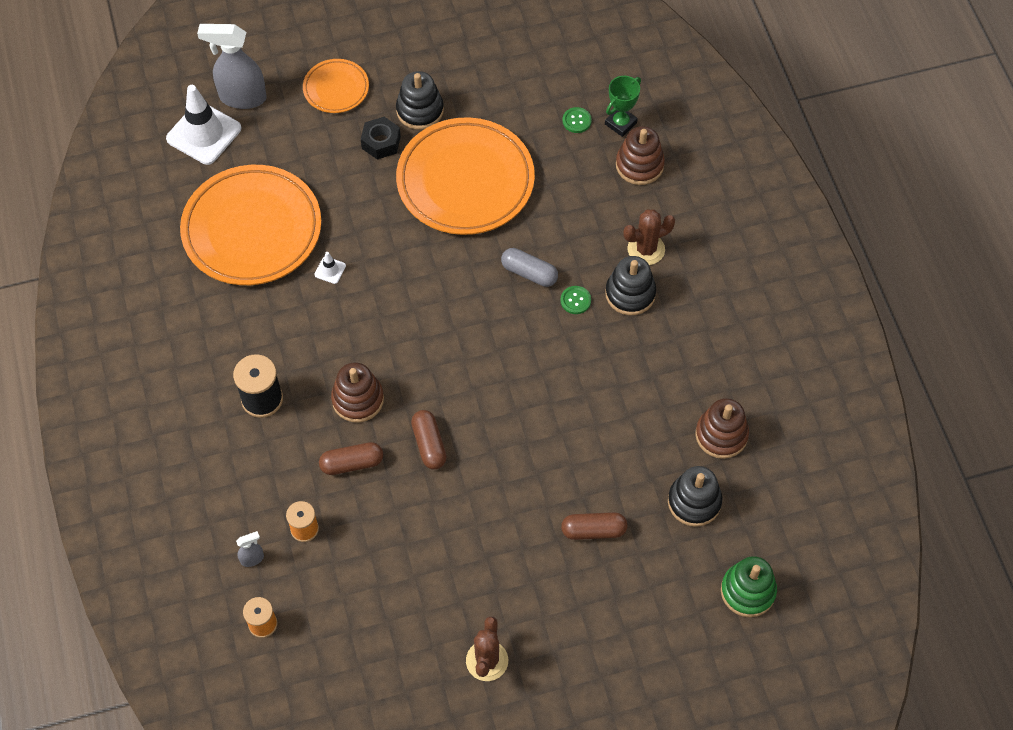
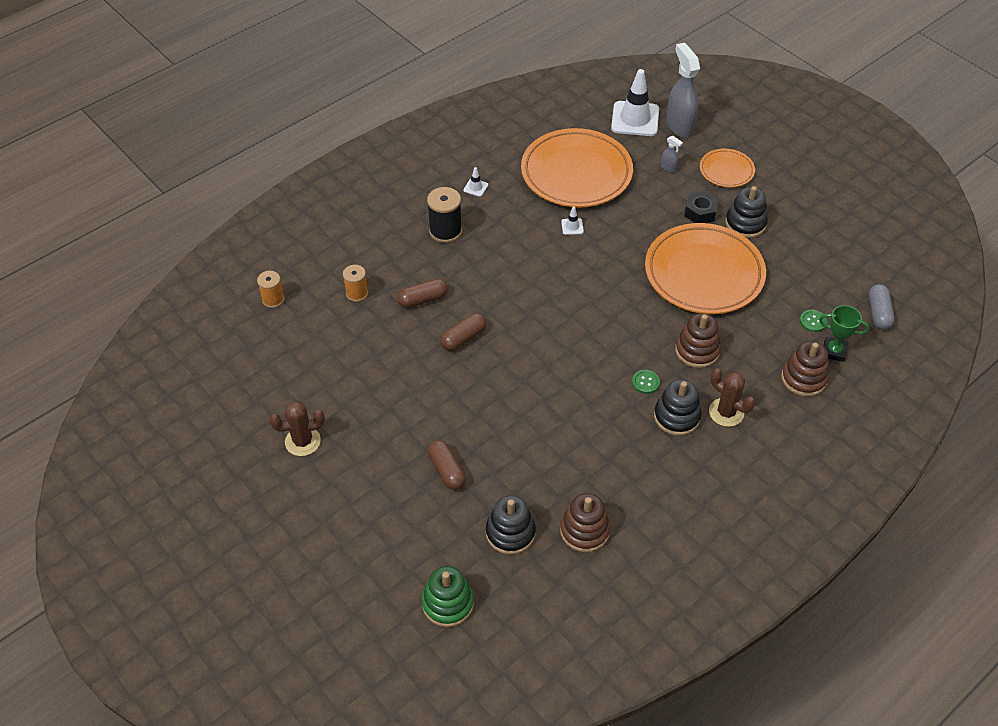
camera: 65 degrees right, 10 degrees down
grey spray bottle [236,531,264,567] -> grey spray bottle moved to [661,136,683,173]
brown capsule [319,442,383,475] -> brown capsule turned 75 degrees counterclockwise [397,278,448,308]
brown stacking toy [331,362,384,423] -> brown stacking toy moved to [675,313,721,368]
grey capsule [501,248,558,287] -> grey capsule moved to [869,284,895,330]
none -> white traffic cone [463,167,488,197]

